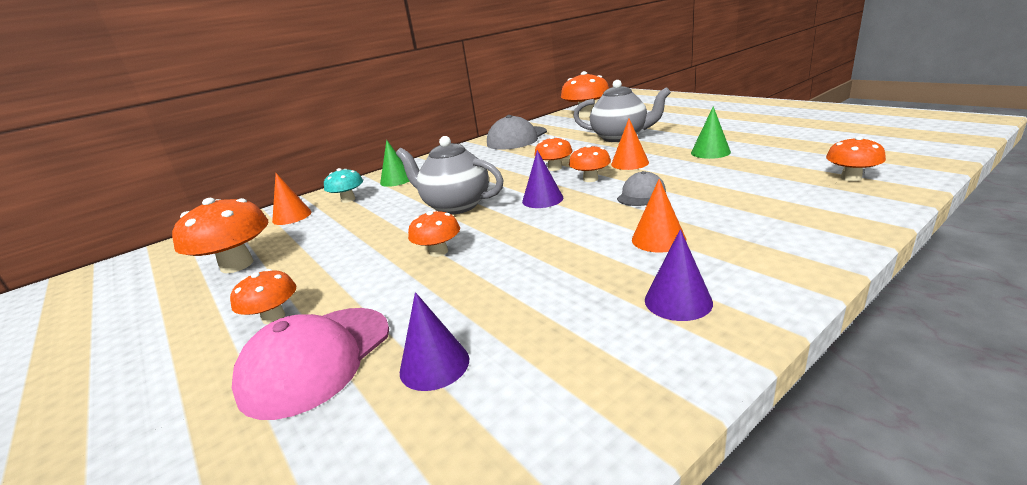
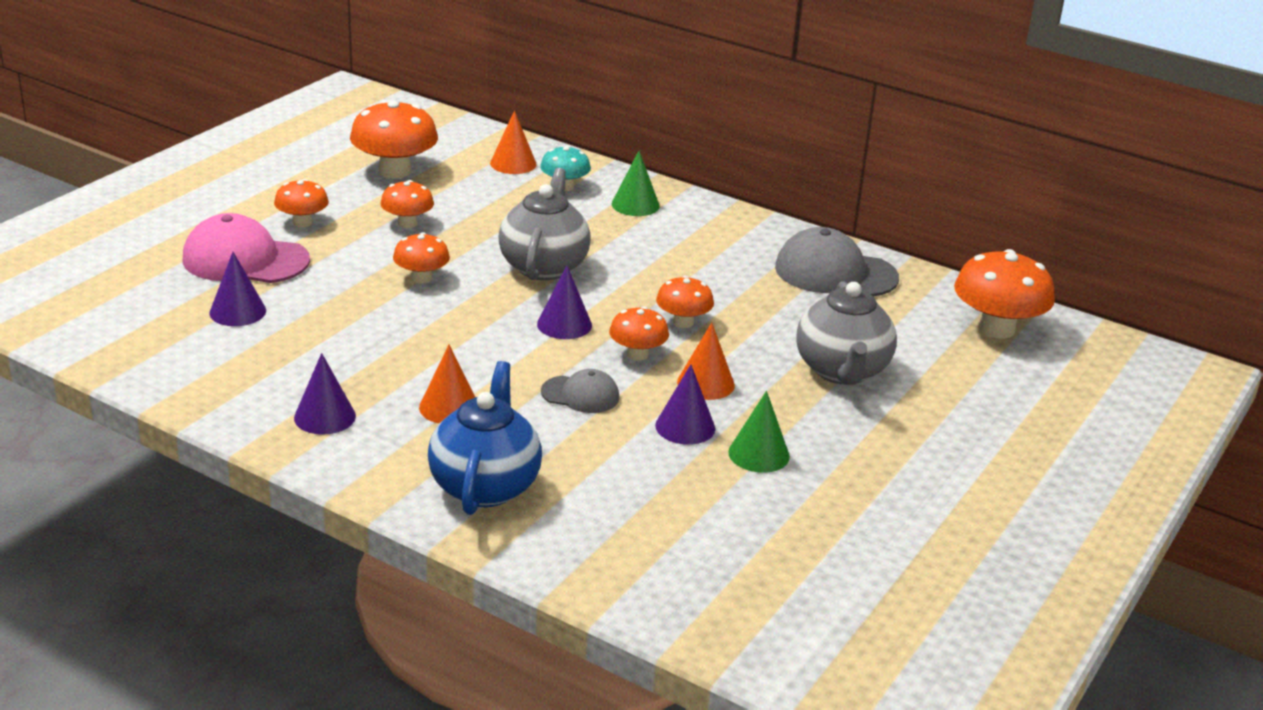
camera: 65 degrees right, 5 degrees up
orange mushroom [826,136,886,181] -> orange mushroom moved to [380,180,434,228]
none -> blue teapot [428,361,542,515]
none -> purple cone [655,364,715,445]

